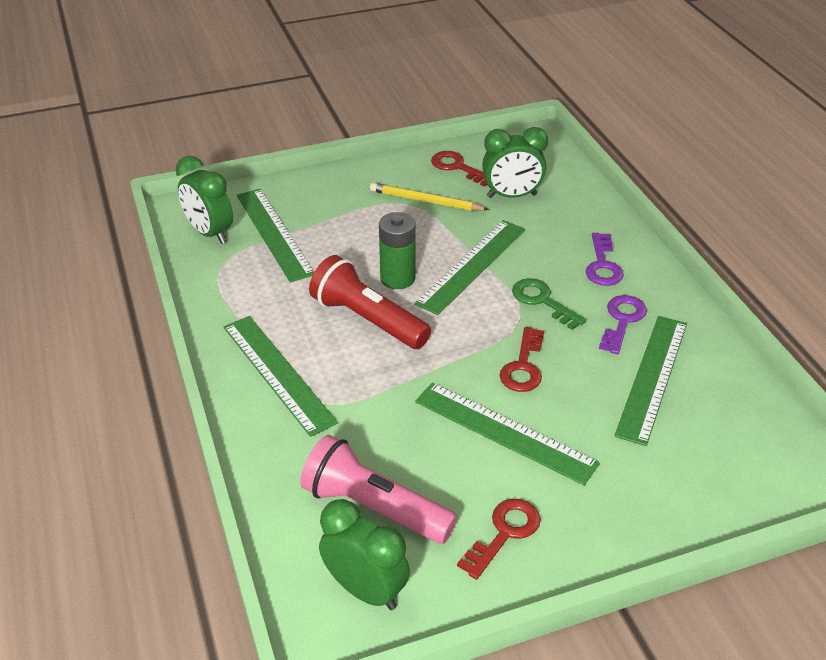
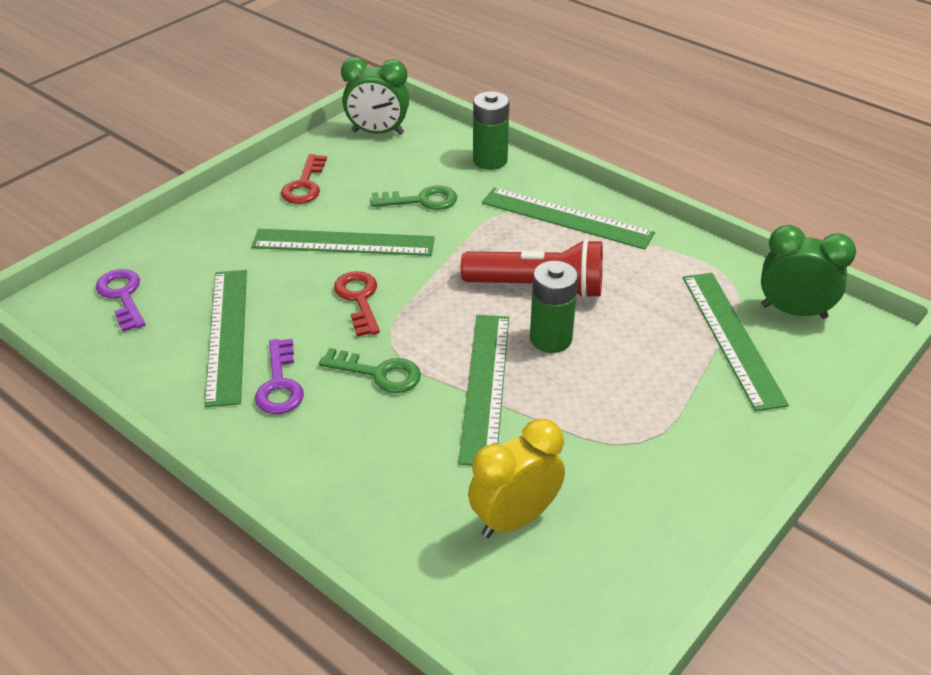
camera: 150 degrees right, 0 degrees up
green ruler [237,189,314,283] -> green ruler turned 45 degrees clockwise [683,273,789,411]
pink flashlight [300,435,457,544] -> none
yellow pencil [370,183,489,211] -> none
red key [431,151,487,187] -> none
green clock [482,127,548,198] -> yellow clock [468,418,565,538]
purple key [586,233,624,286] -> purple key moved to [96,269,145,332]
none -> green key [371,185,457,210]
none -> green battery [473,91,509,170]

